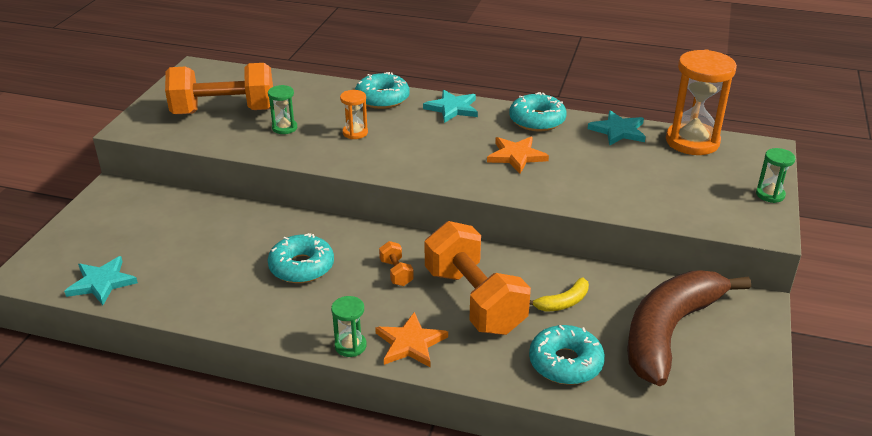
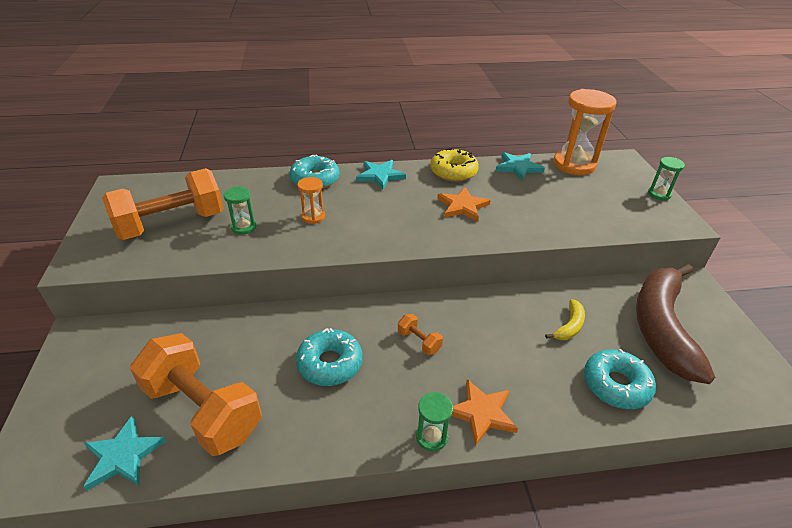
camera: 25 degrees left, 5 degrees up
orange dumbbell [425,221,531,335] -> orange dumbbell moved to [130,333,262,456]
turquoise donut [509,92,567,132] -> yellow donut [430,148,479,182]

